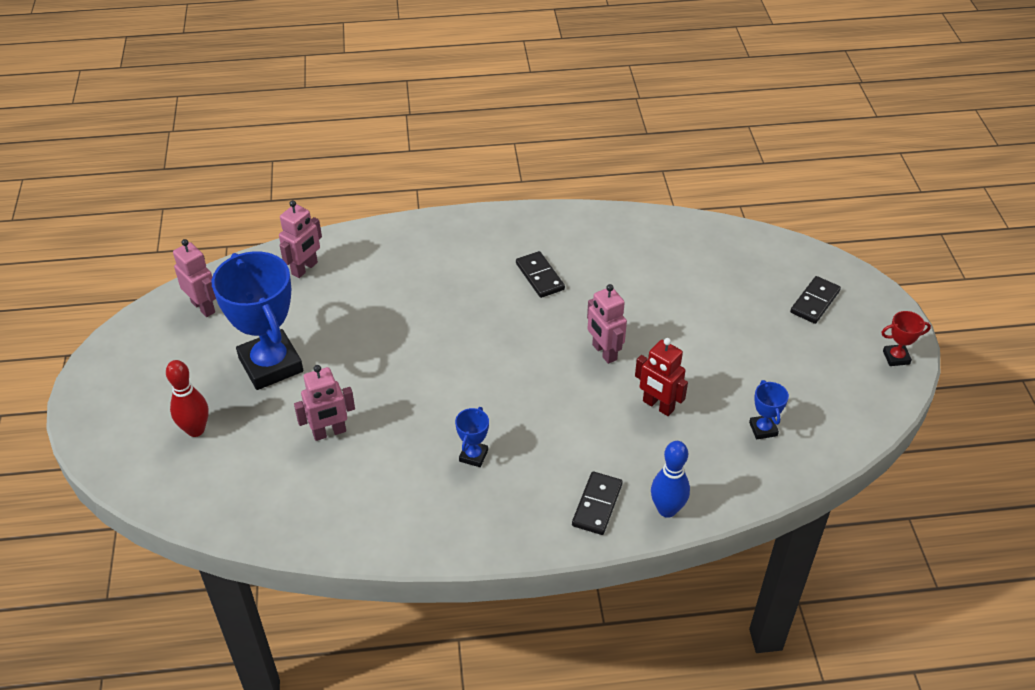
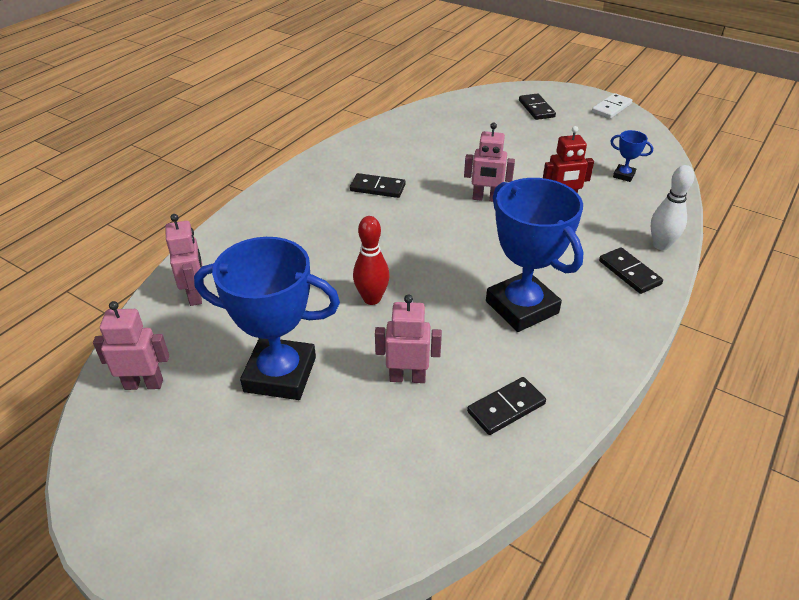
camera: 50 degrees left, 5 degrees down
red bowling pin [166,360,209,437] -> red bowling pin moved to [353,216,390,305]
pink robot [294,365,355,441] -> pink robot turned 105 degrees counterclockwise [375,294,442,383]
blue trophy [455,407,489,467] -> blue trophy [486,178,584,332], size x2.34
blue bowling pin [651,441,690,518] -> white bowling pin [651,165,694,250]
red trophy [881,311,931,366] -> white domino [592,93,632,119]
none -> black domino [467,377,546,435]

